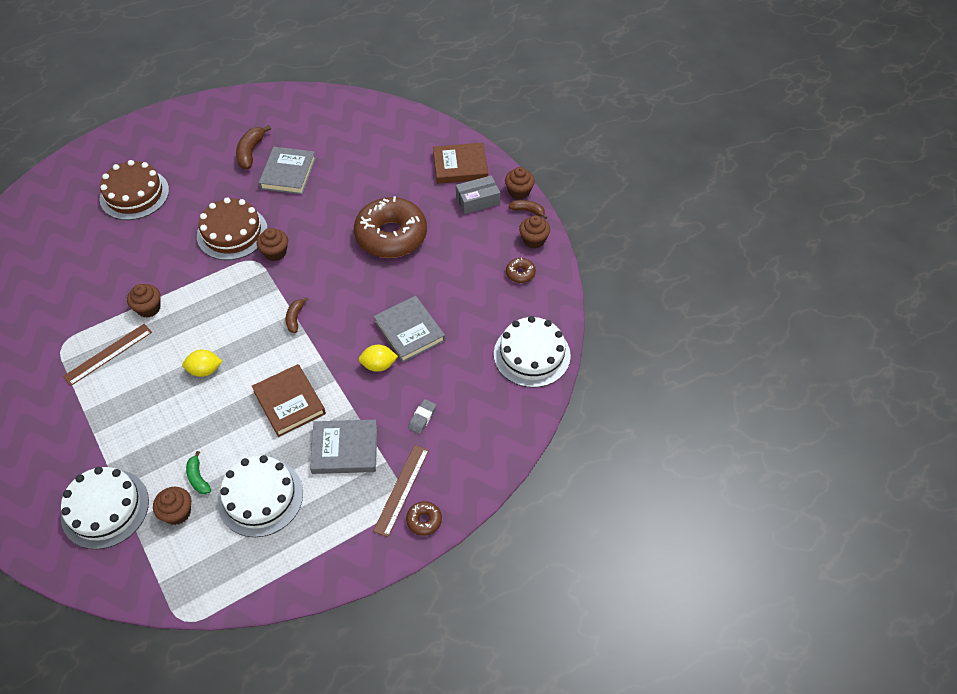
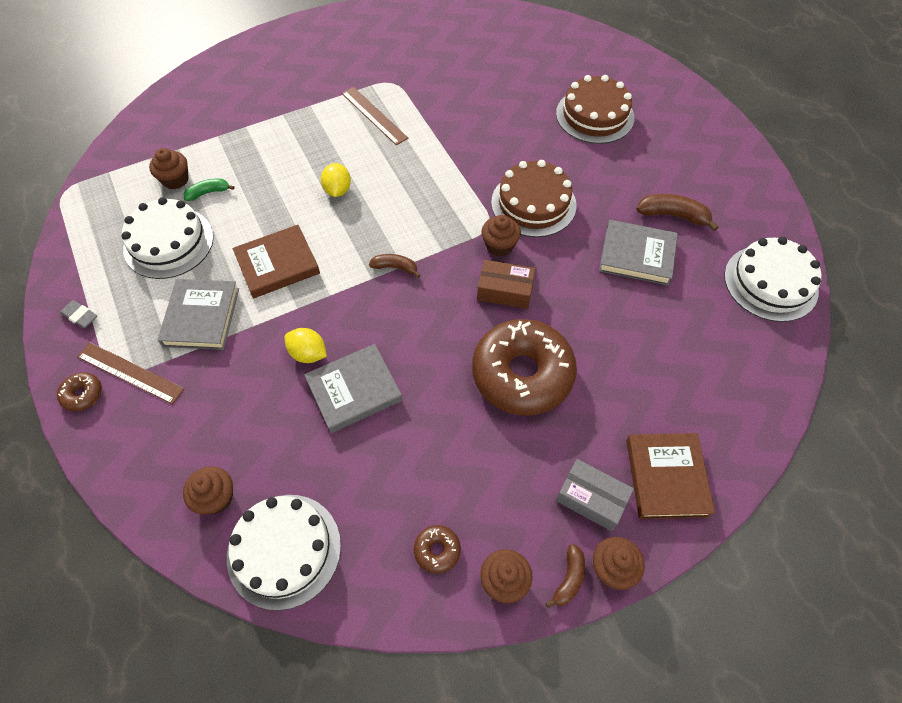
camera: 95 degrees right, 5 degrees up
white cake [61,467,149,549] -> white cake moved to [724,237,822,322]
brown cupcake [127,284,161,318] -> brown cupcake moved to [183,466,233,514]
yellow lemon [359,345,398,372] -> yellow lemon turned 60 degrees counterclockwise [285,328,327,363]
grey eraser [408,399,436,434] -> grey eraser moved to [60,300,97,329]
grey box [456,175,500,214] -> grey box turned 45 degrees counterclockwise [556,459,634,531]
none -> brown box [477,260,535,309]

